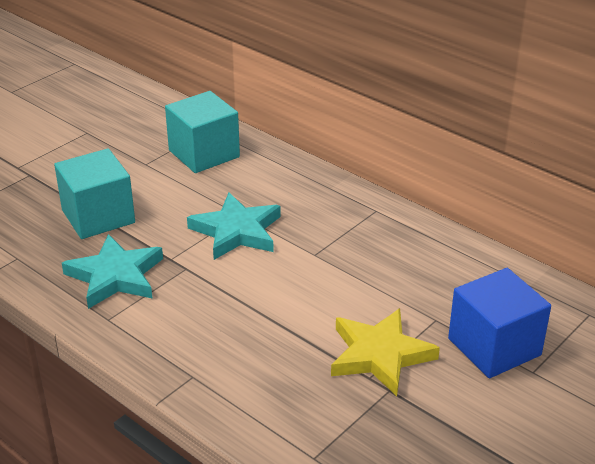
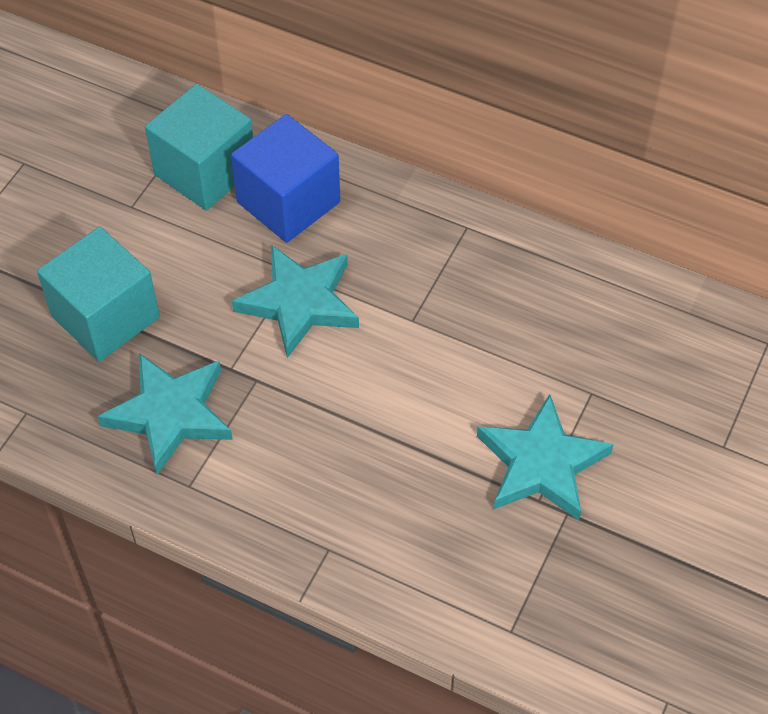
camera: 15 degrees left, 20 degrees up
yellow star [331,308,440,396] -> turquoise star [477,394,614,521]
blue cube [448,268,551,378] -> blue cube moved to [231,114,340,243]

